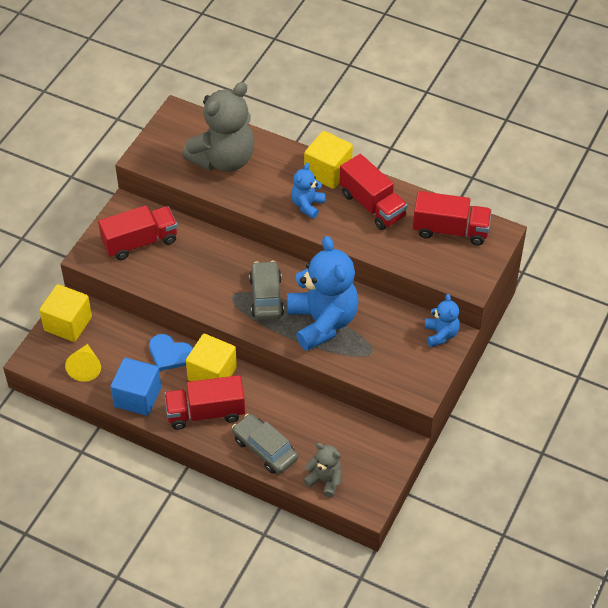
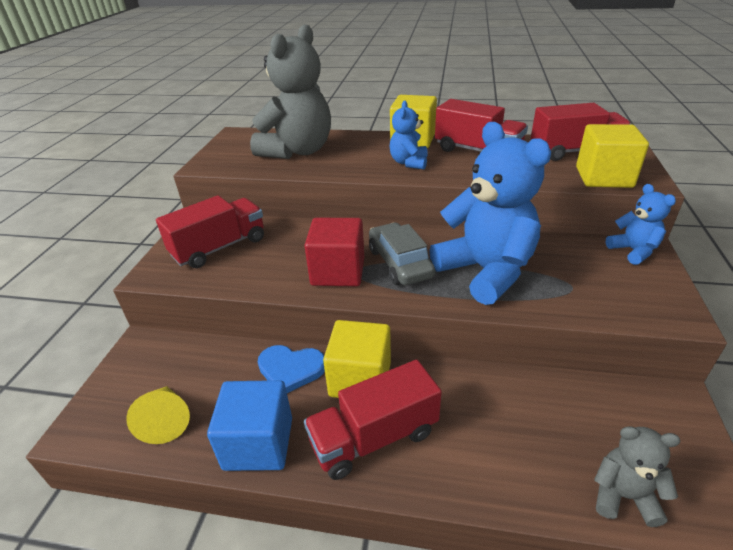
camera: 15 degrees left, 15 degrees down
yellow cube [39,284,92,342] -> yellow cube moved to [576,124,649,188]
grey car [232,414,298,474] -> none
none -> red cube [304,218,364,286]

